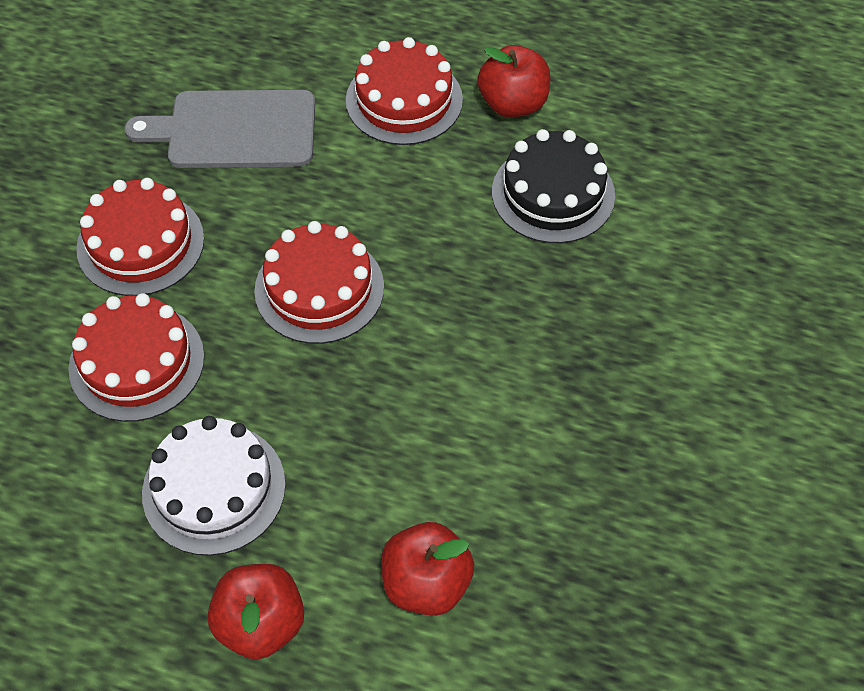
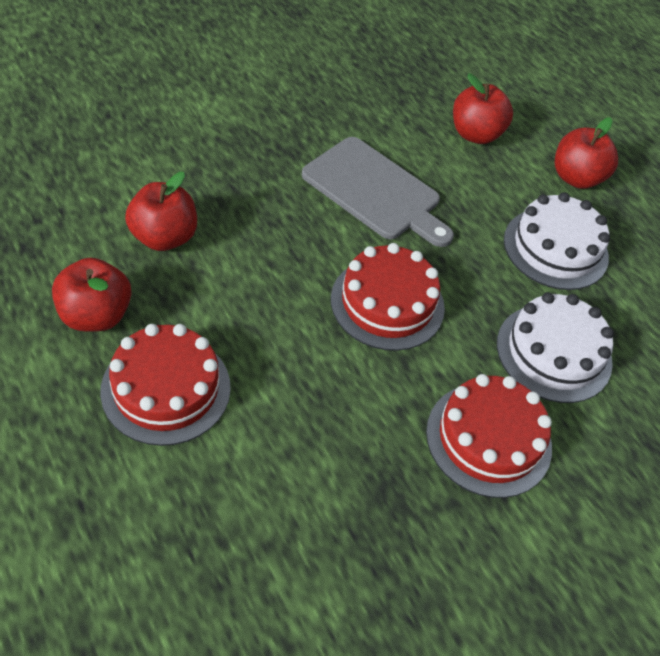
camera: 145 degrees left, 5 degrees down
red cake [69,293,204,422] -> white cake [497,292,614,403]
grey cutting board [125,90,315,168] -> grey cutting board moved to [302,137,454,247]
black cake [492,129,615,243] -> red apple [125,172,197,251]

